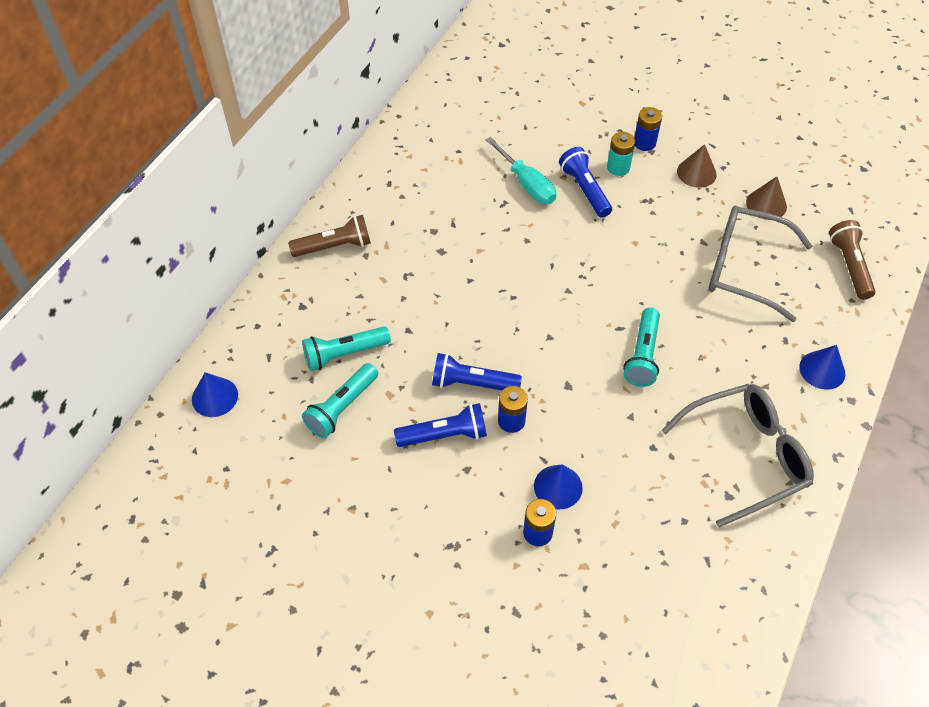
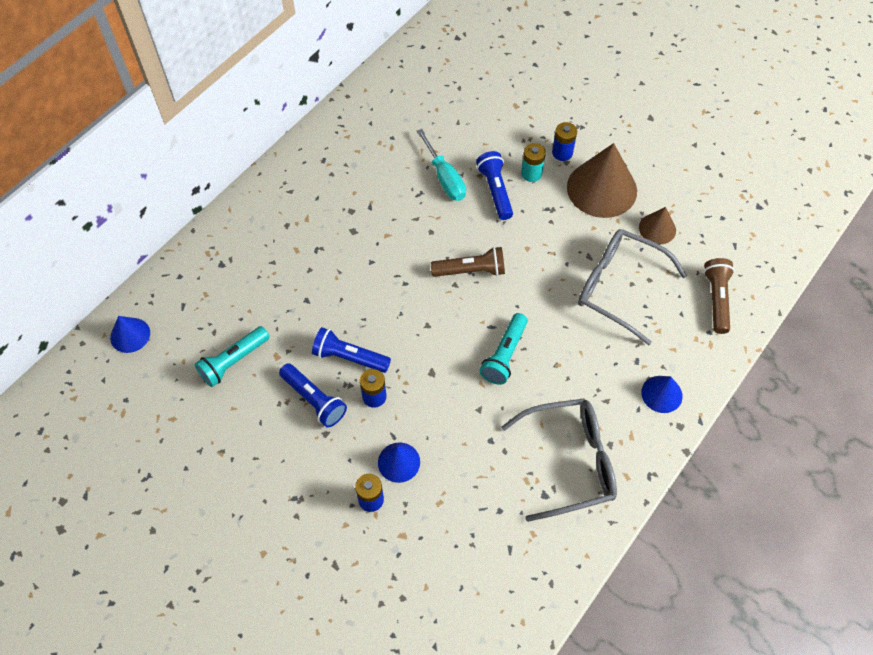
camera: 10 degrees right, 5 degrees up
brown flashlight [288,215,371,257] -> brown flashlight moved to [431,247,505,277]
turquoise flashlight [302,327,391,371] -> none
blue flashlight [394,403,487,447] -> blue flashlight turned 45 degrees clockwise [279,363,347,427]
brown cone [677,144,717,188] -> brown cone [567,143,637,218], size x1.94

